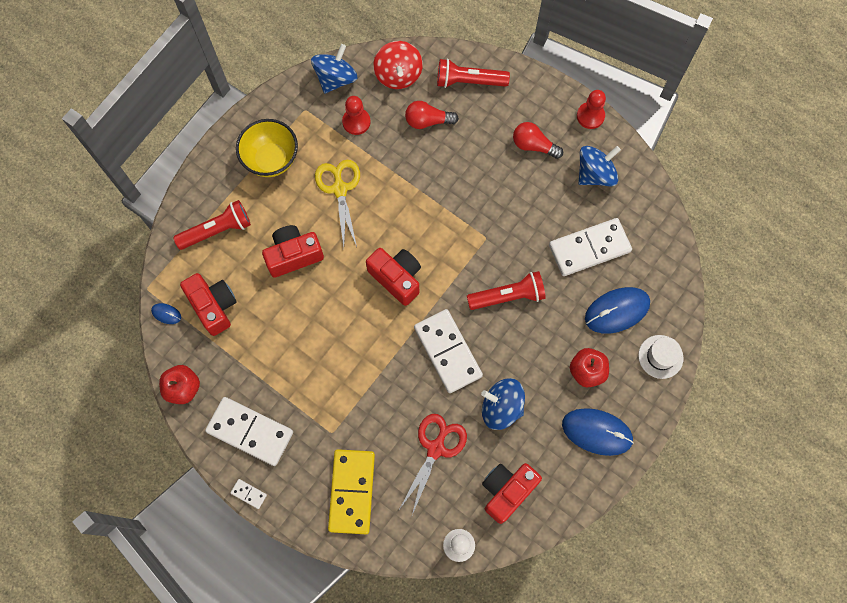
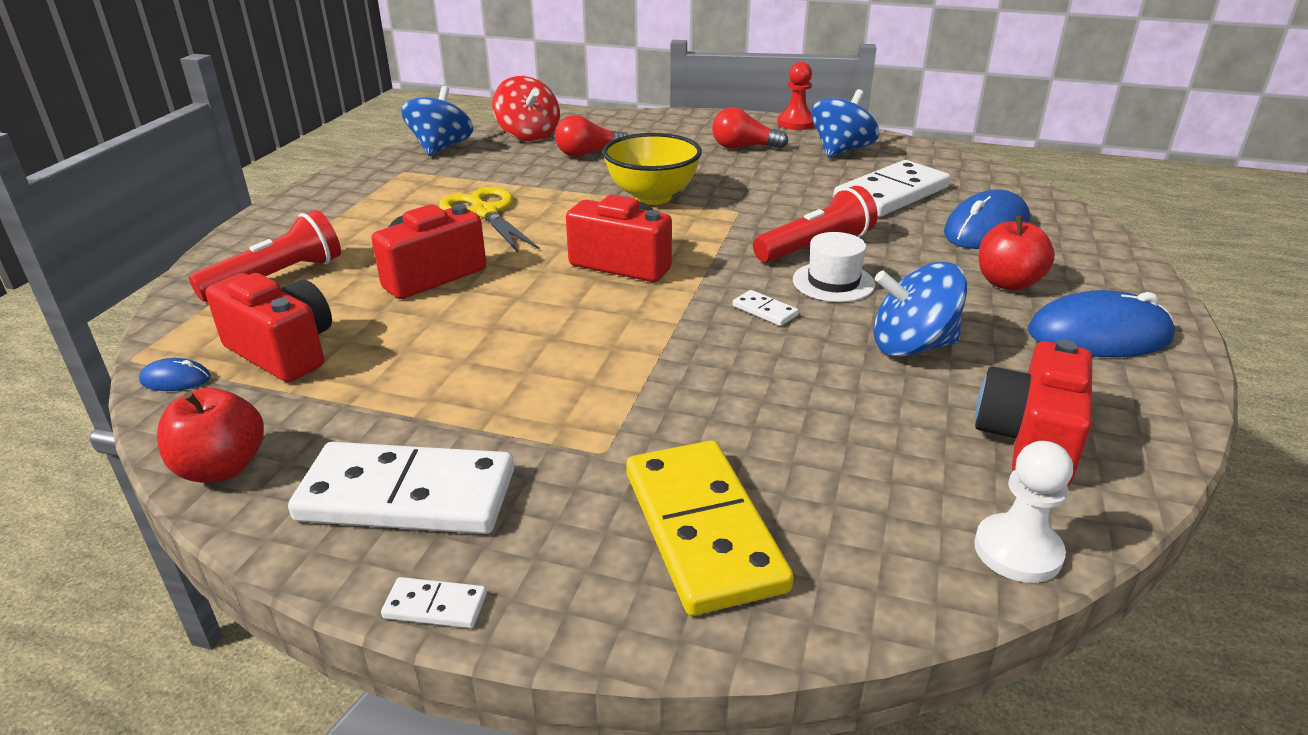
camera: 20 degrees left, 40 degrees down
yellow bowl [236,119,298,177] -> yellow bowl moved to [603,133,702,205]
red pawn [342,96,370,135] -> none
red scissors [399,414,467,515] -> none
white domino [414,309,483,393] -> white domino [733,290,799,326], size x0.41
red flashlight [437,59,510,88] -> none
white hat [638,335,684,379] -> white hat moved to [793,232,875,302]

